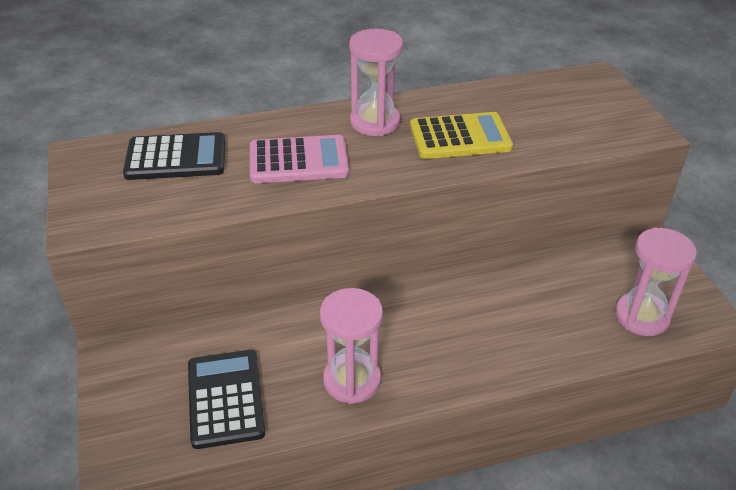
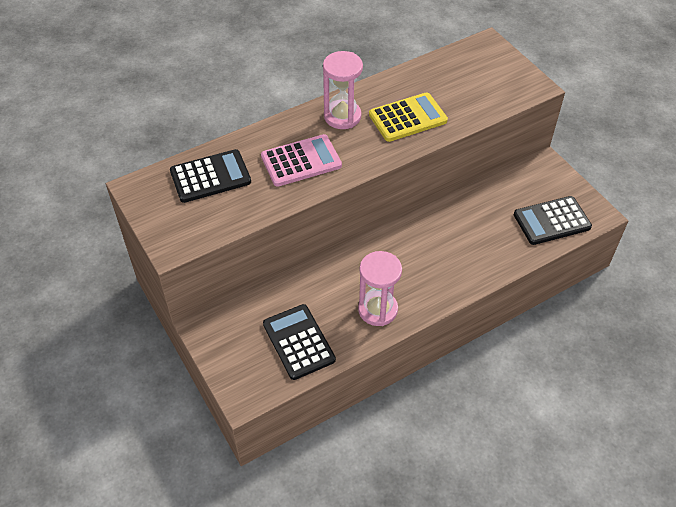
camera: 15 degrees left, 10 degrees up
pink hourglass [615,227,697,336] -> black calculator [514,196,592,245]

